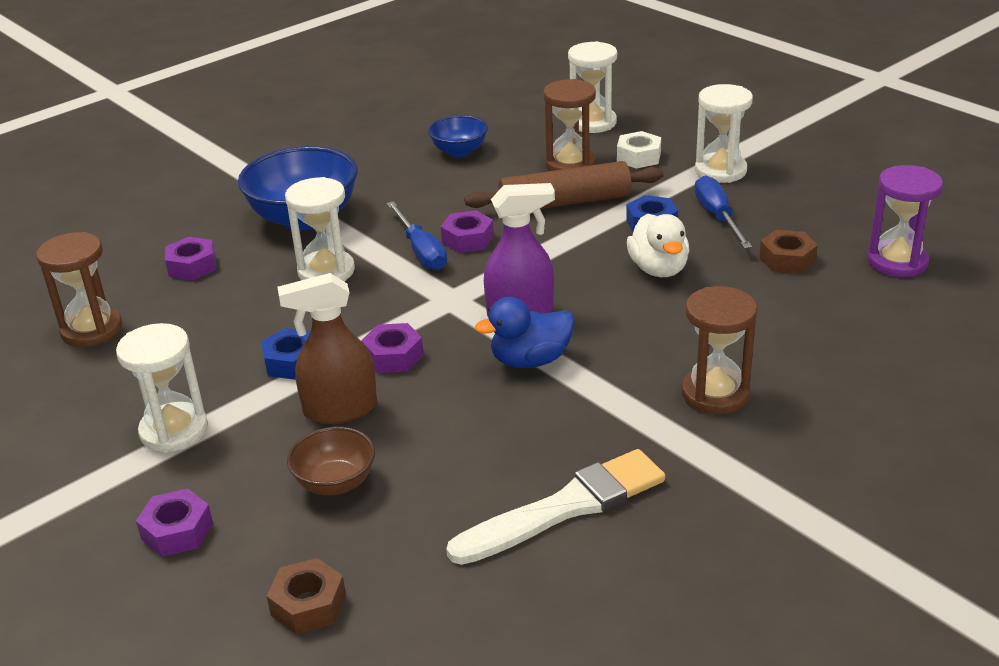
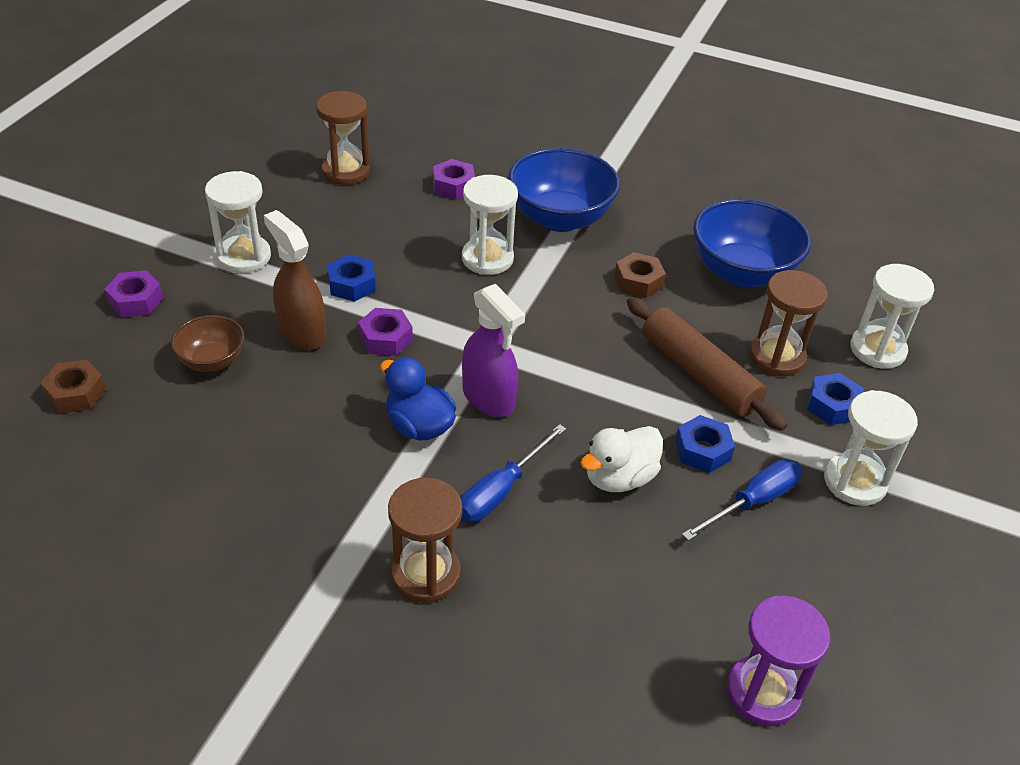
camera: 60 degrees right, 10 degrees up
blue screwdriver [387,201,447,270] -> blue screwdriver moved to [461,424,566,522]
blue bowl [428,115,488,157] -> blue bowl [693,199,811,288], size x1.82
purple nut [441,210,494,253] -> none
white brush [446,449,665,565] -> none
white nut [617,131,661,169] -> blue nut [807,373,864,425]
brown nut [759,230,818,274] -> brown nut moved to [614,252,666,298]

